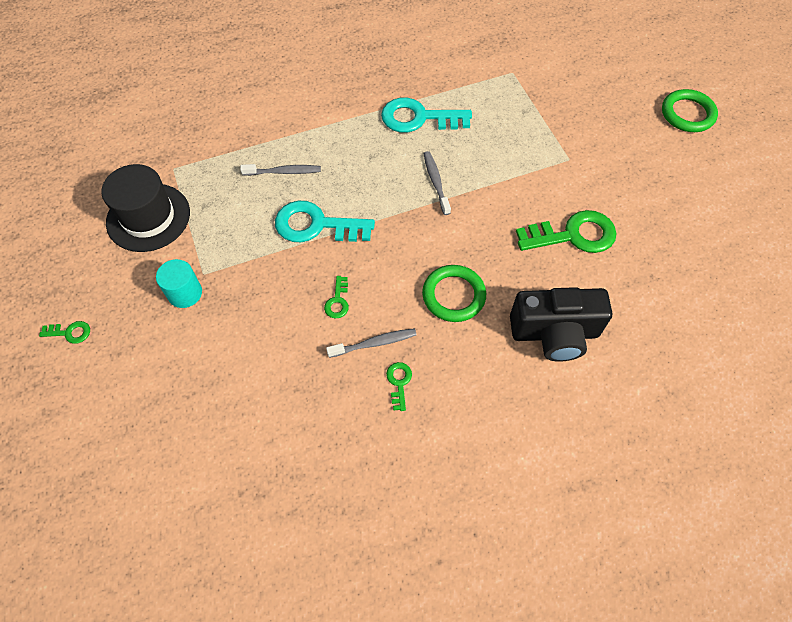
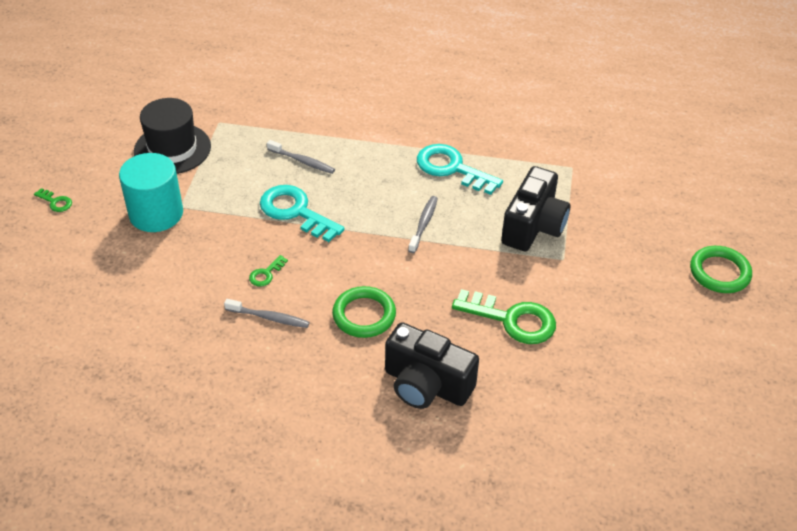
camera: 30 degrees right, 15 degrees down
turquoise cylinder [156,259,202,308] -> turquoise cylinder [119,153,183,232], size x1.69
green key [386,362,412,411] -> none
none -> black camera [501,166,570,251]

